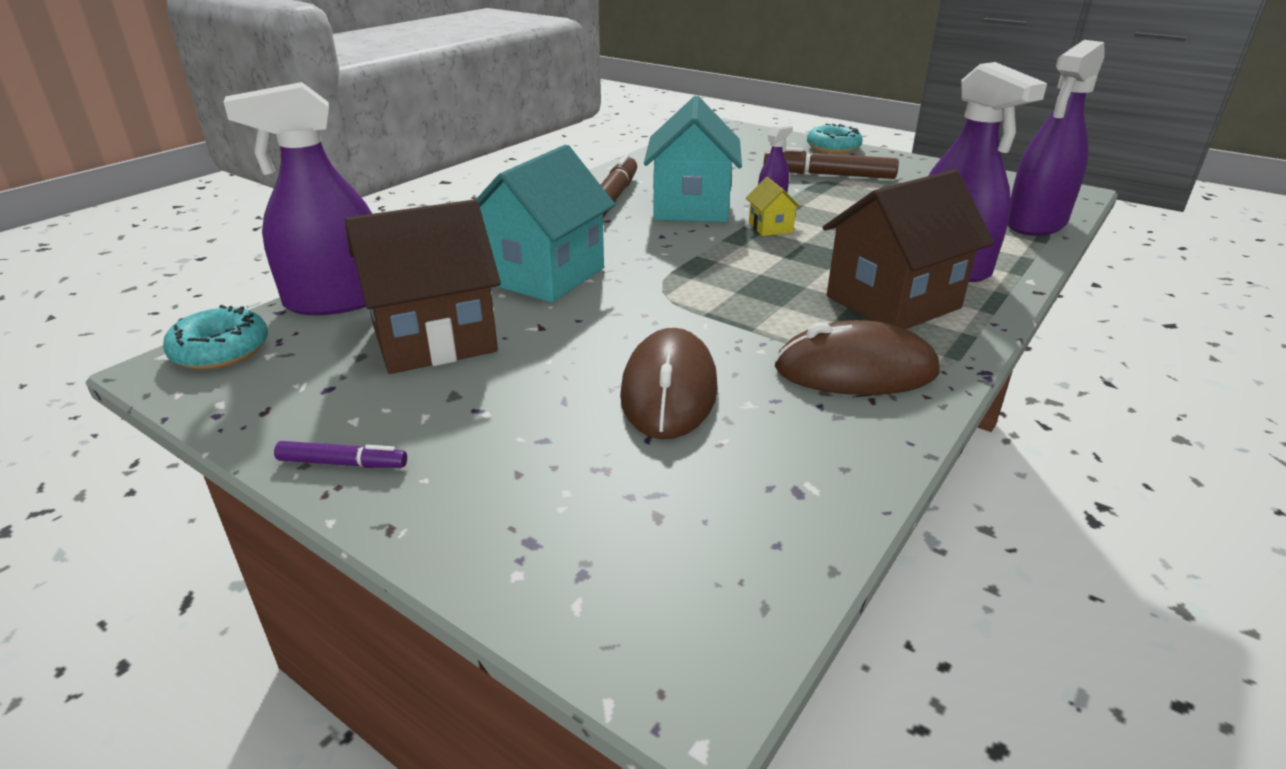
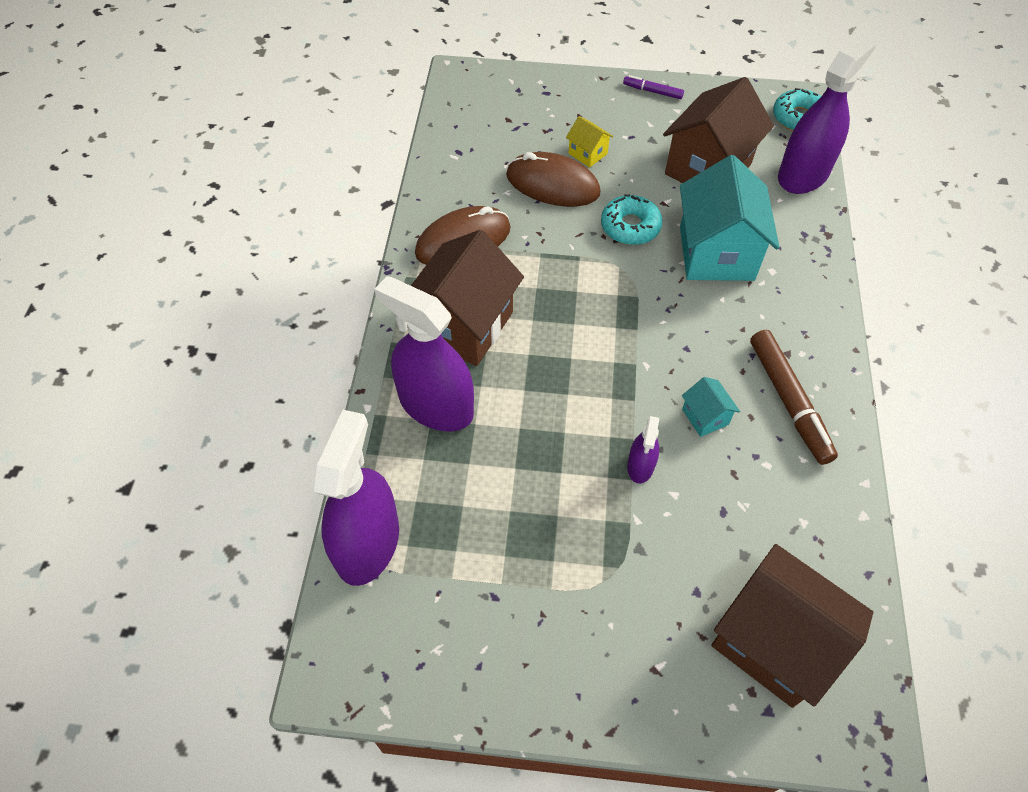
camera: 150 degrees right, 25 degrees up
purple marker [274,441,407,468] -> purple marker turned 45 degrees clockwise [623,75,684,99]
brown mouse [620,328,718,439] -> brown mouse turned 45 degrees counterclockwise [506,152,600,207]
turquoise house [644,96,742,222] -> turquoise house [682,377,740,437], size x0.44
yellow house [746,177,801,236] -> yellow house moved to [566,116,614,168]
brown marker [763,147,899,179] -> none
turquoise donut [807,124,863,154] -> turquoise donut moved to [601,194,663,245]
none -> brown house [711,544,873,708]

